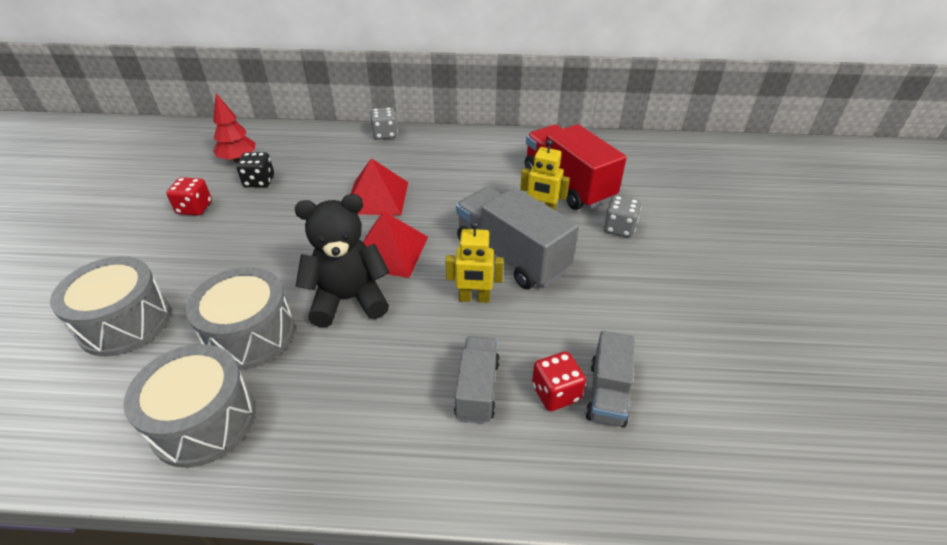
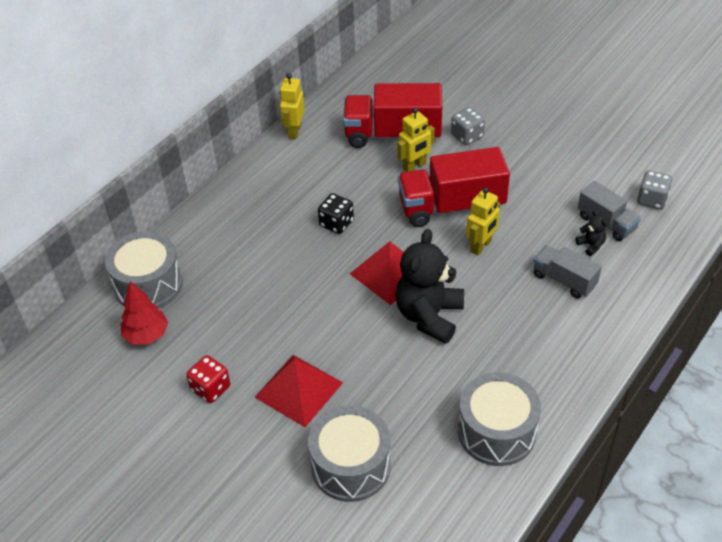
camera: 55 degrees left, 5 degrees up
grey drum [186,267,295,370] -> grey drum moved to [105,231,183,309]
black dice [236,152,274,187] -> black dice moved to [318,193,354,234]
red pyramid [351,158,408,215] -> red pyramid moved to [255,355,343,427]
grey dice [370,107,398,140] -> grey dice moved to [637,170,672,210]
grey truck [456,187,579,289] -> red truck [398,147,510,227]
red dice [532,351,586,411] -> black teddy bear [576,210,607,256]
none -> yellow robot [280,73,305,139]

